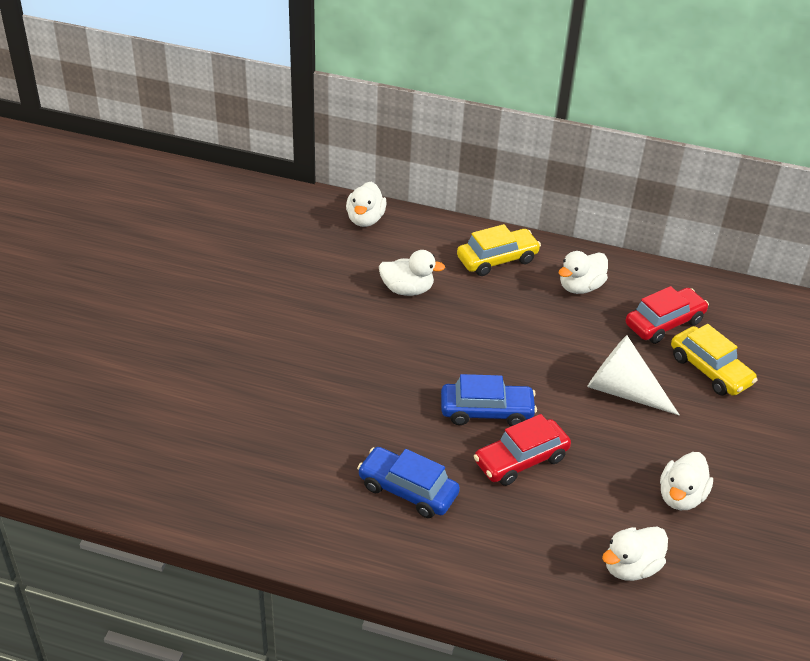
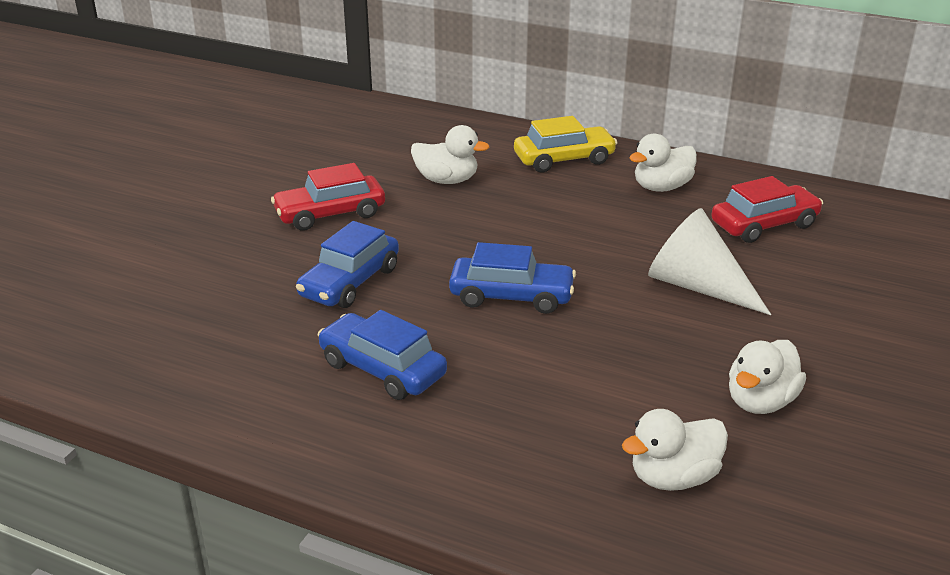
camera: 10 degrees right, 10 degrees down
white duck [346,182,387,227] -> none
red car [474,414,571,486] -> red car moved to [271,163,385,231]
yellow car [671,324,758,396] -> none
none -> blue car [296,221,399,308]

